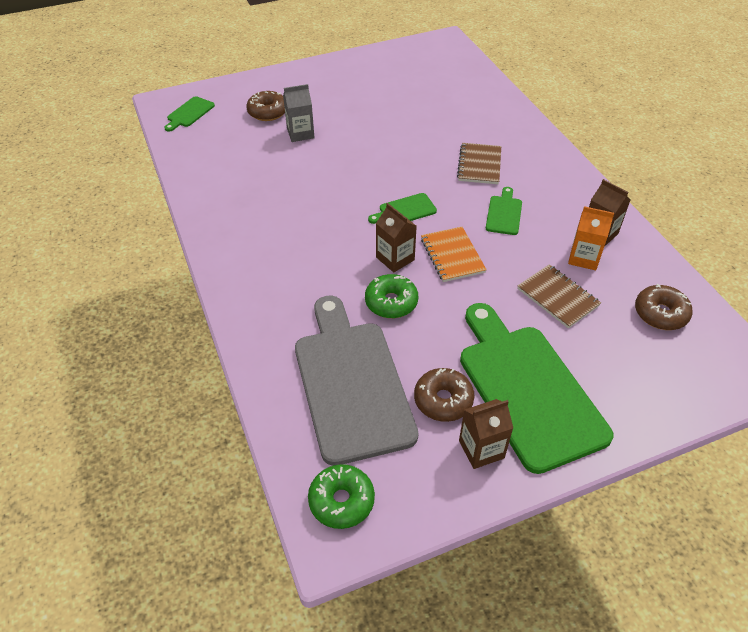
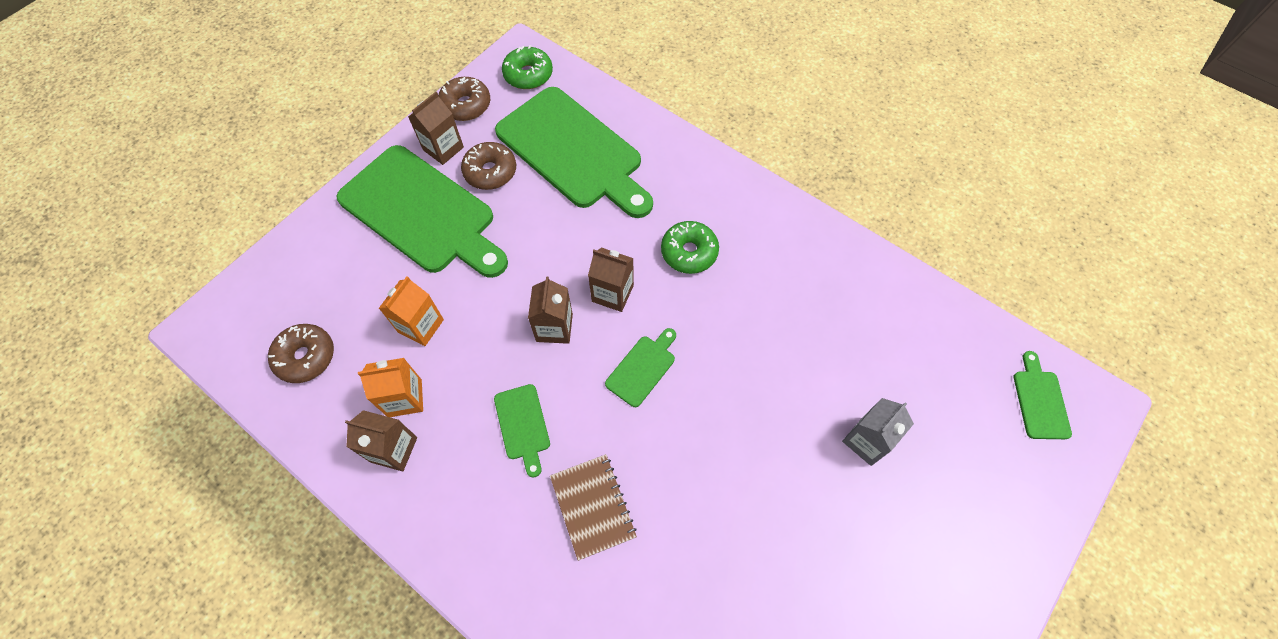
camera: 150 degrees right, 15 degrees up
brown donut [246,91,285,121] -> brown donut moved to [438,77,490,121]
grey cutting board [295,295,419,466] -> green cutting board [495,87,653,218]
green donut [365,274,418,318] -> green donut moved to [661,221,719,274]
orange notebook [421,227,487,282] -> brown carton [528,276,573,344]
brown notebook [517,264,601,329] -> orange carton [379,276,444,346]

